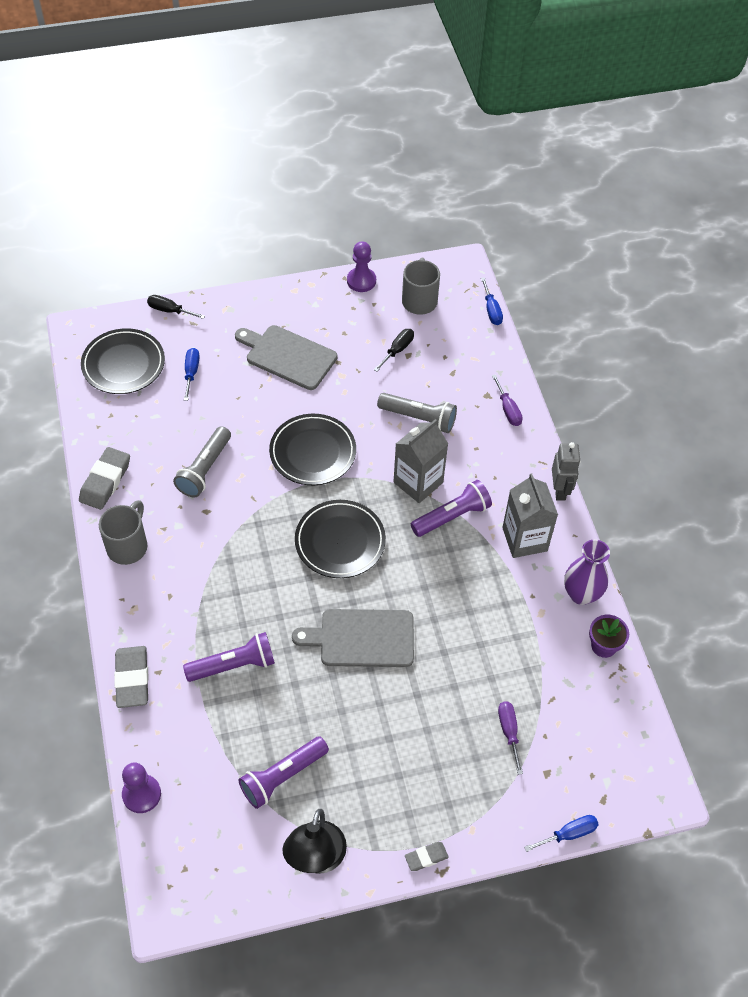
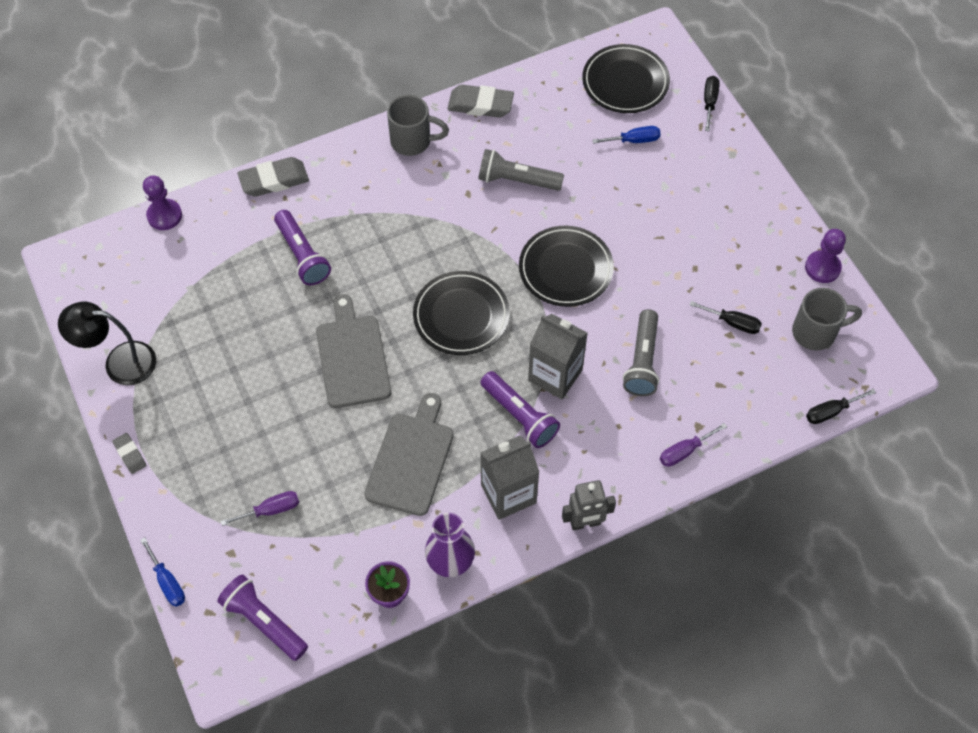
camera: 80 degrees right, 5 degrees up
grey cutting board [235,325,337,390] -> grey cutting board moved to [364,393,454,516]
purple flashlight [238,736,329,809] -> purple flashlight moved to [217,575,308,661]
blue screwdriver [481,277,503,325] -> black screwdriver [806,388,876,424]

